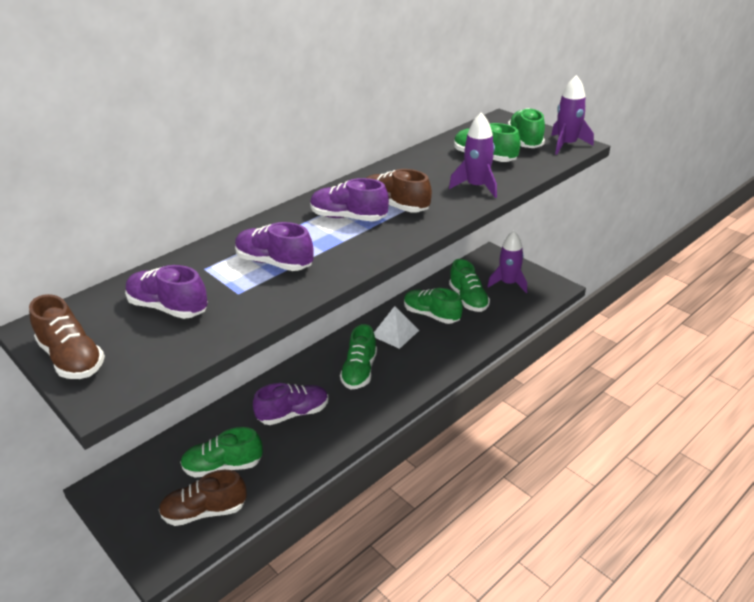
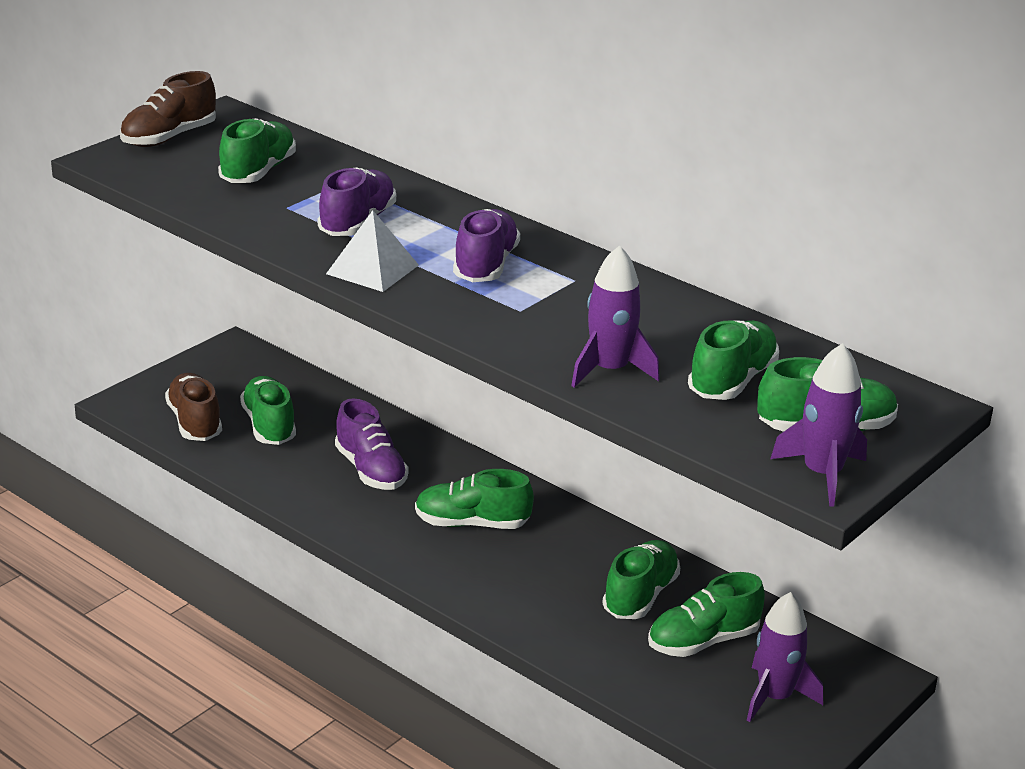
camera: 80 degrees right, 5 degrees down
purple shoe [125,265,208,319] -> green shoe [218,118,296,183]
brown shoe [366,169,432,213] -> none
white pyramid [374,306,419,349] -> white pyramid moved to [326,210,419,292]

